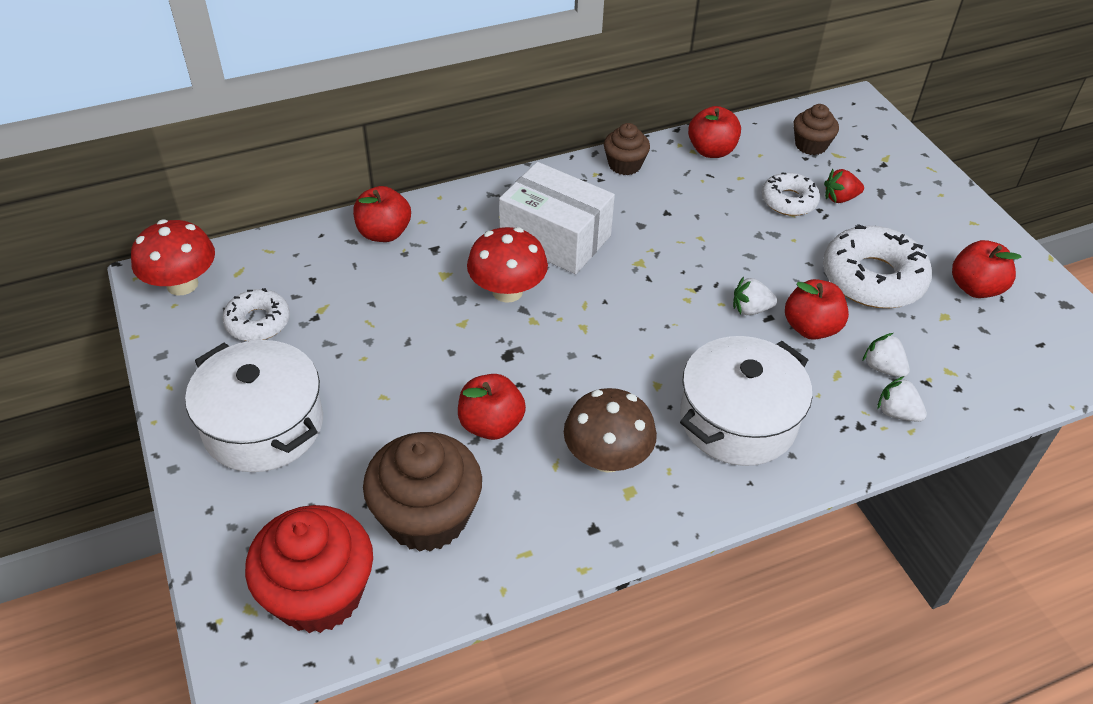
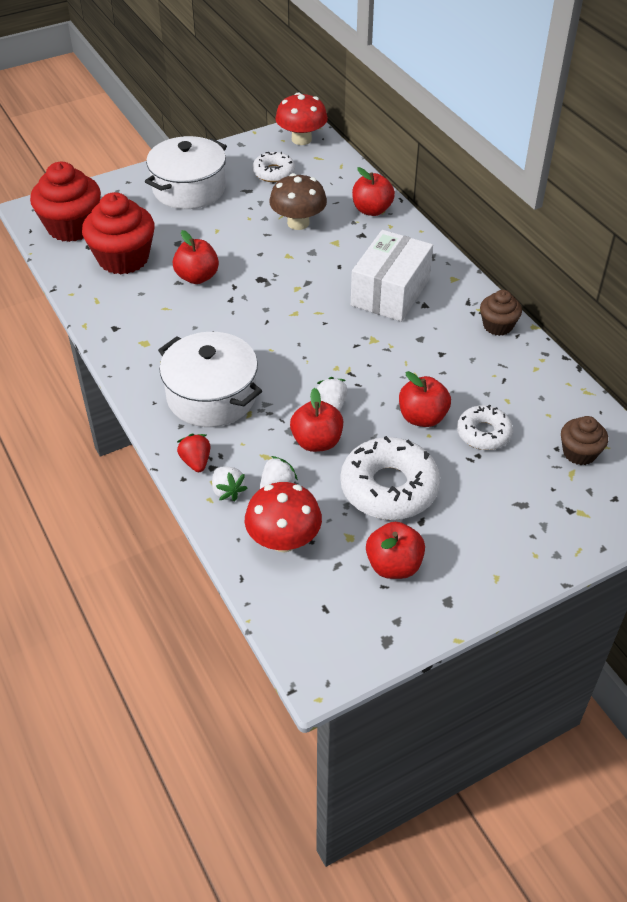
camera: 85 degrees right, 0 degrees up
brown cupcake [363,432,482,552] -> red cupcake [82,192,155,274]
red mushroom [467,227,548,303] -> red mushroom moved to [245,482,322,552]
brown mushroom [564,388,657,473] -> brown mushroom moved to [269,173,327,230]
red apple [688,106,741,158] -> red apple moved to [399,371,451,427]
red strawberry [824,169,864,203] -> red strawberry moved to [177,434,210,472]
white strawberry [877,376,927,422] -> white strawberry turned 120 degrees clockwise [212,467,247,501]

